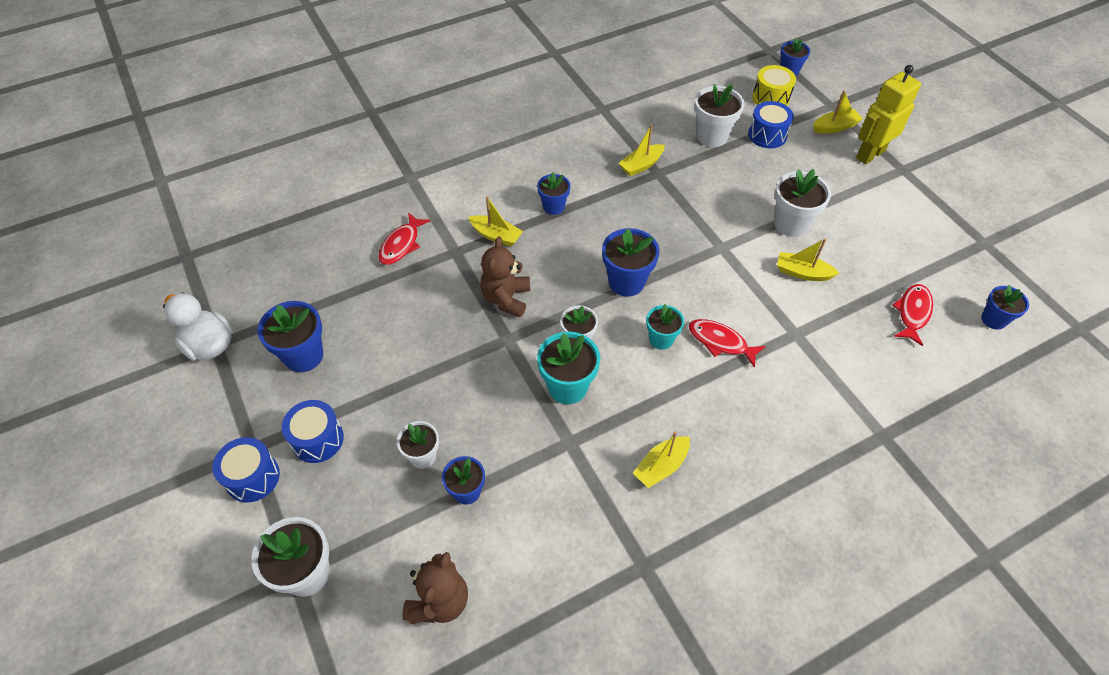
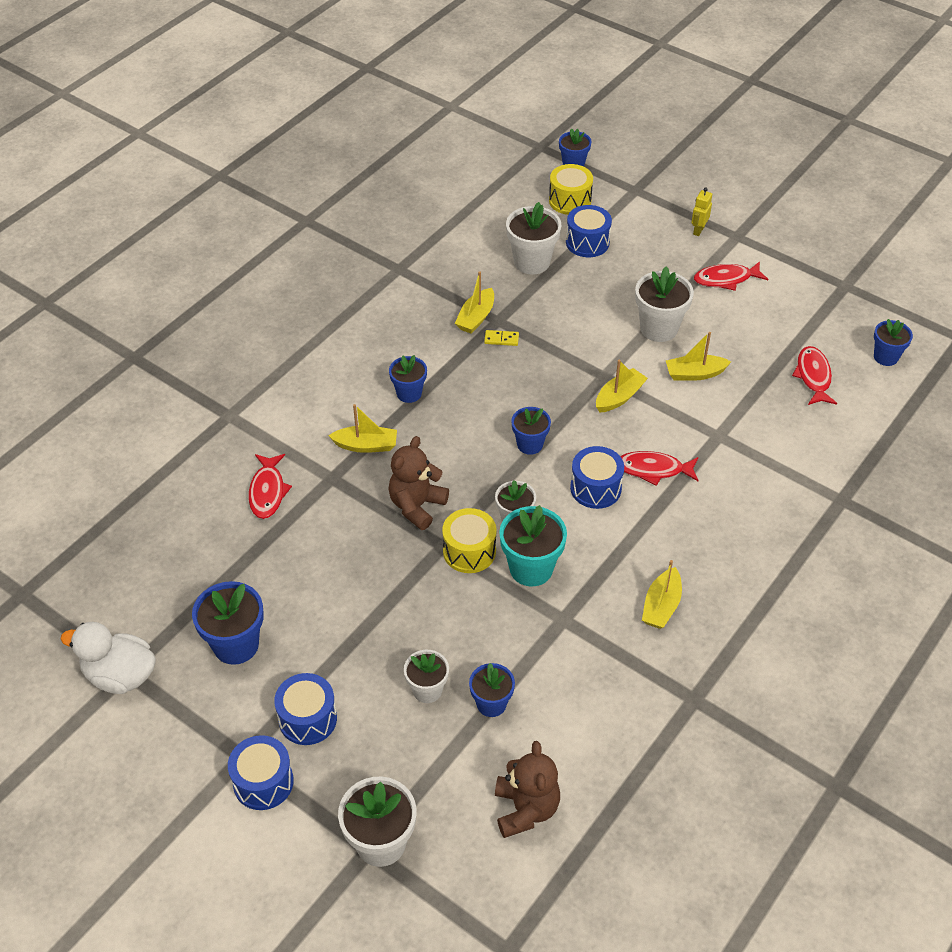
camera: 25 degrees left, 5 degrees down
brown teddy bear [480,237,530,317] -> brown teddy bear turned 45 degrees clockwise [388,436,449,530]
blue flower pot [602,228,660,297] -> blue flower pot [511,407,551,455], size x0.64
turquoise flower pot [646,304,684,350] -> blue drum [570,446,624,509]
yellow boat [813,90,863,134] -> yellow boat moved to [596,360,648,413]
yellow robot [856,65,921,164] -> yellow robot [691,187,712,236], size x0.47
none -> yellow drum [442,508,497,573]
none -> yellow domino [484,330,519,346]
none -> red fish [694,261,768,291]

